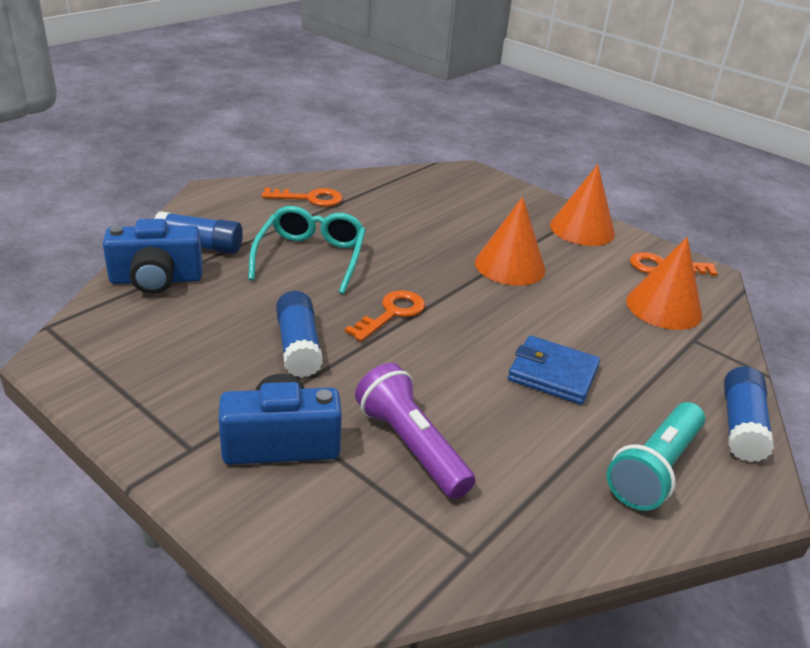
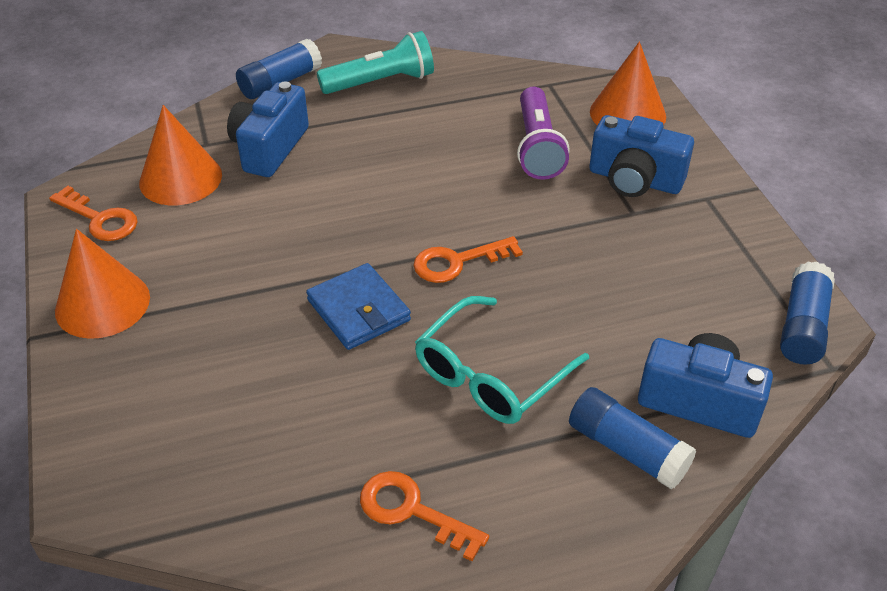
camera: 145 degrees left, 10 degrees up
blue glue stick [276,291,323,378] -> blue glue stick moved to [780,261,835,365]
orange cone [475,197,545,286] -> orange cone moved to [590,42,666,126]
blue wallet [508,335,600,405] -> blue wallet moved to [306,263,411,350]
none -> blue camera [227,82,309,177]

